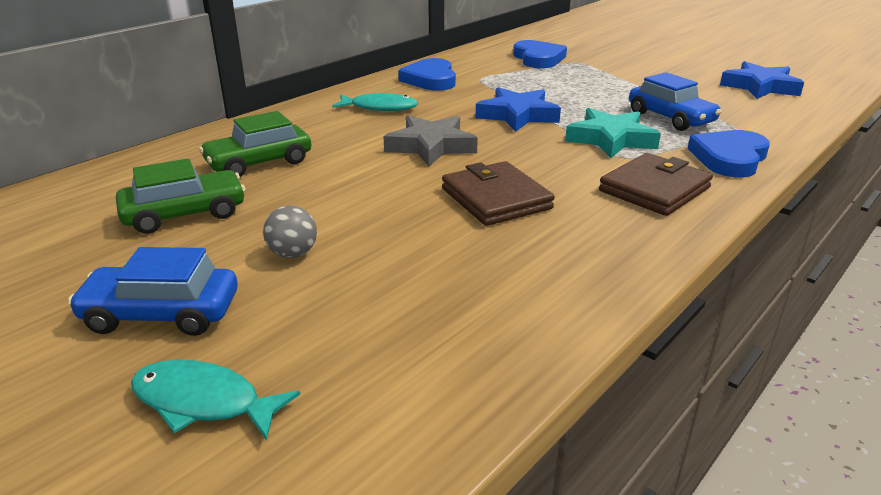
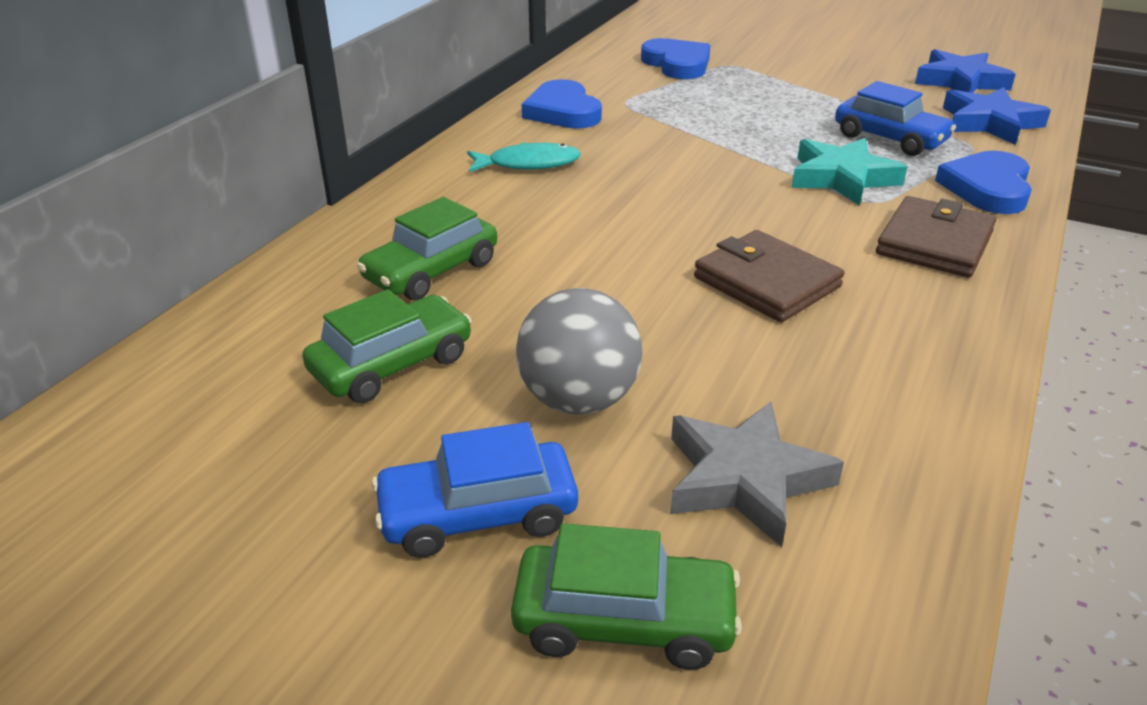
camera: 15 degrees left, 5 degrees up
turquoise fish [131,360,300,441] -> green car [511,523,742,670]
grey ball [263,205,317,258] -> grey ball [516,288,643,415], size x1.82
grey star [383,115,478,167] -> grey star moved to [671,402,844,547]
blue star [475,87,561,132] -> blue star moved to [943,87,1051,145]

